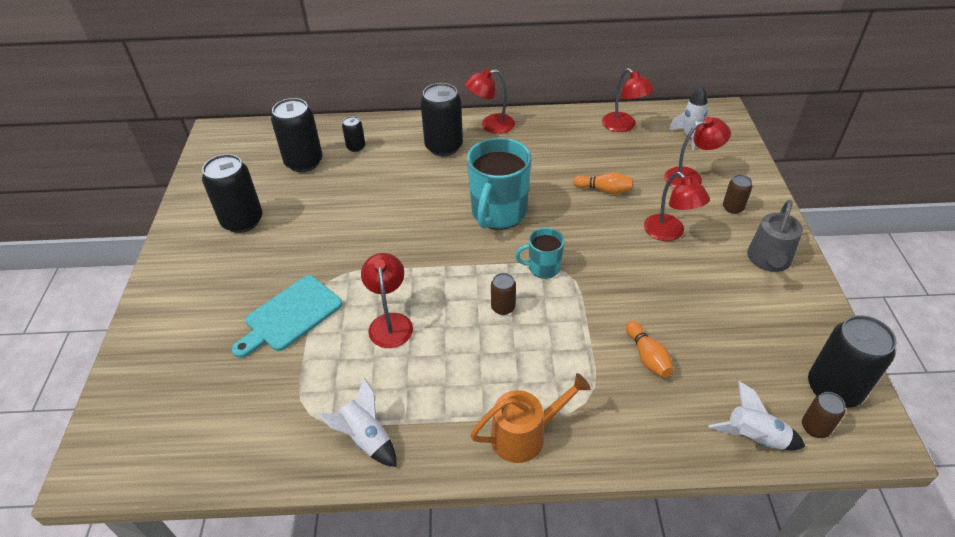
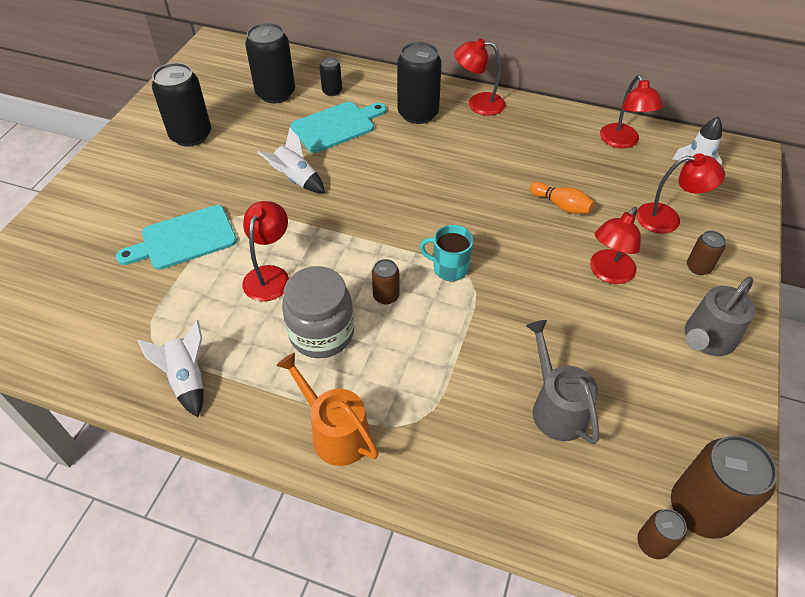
camera: 20 degrees right, 5 degrees up
turquoise mug [467,138,531,230] -> none
orange watering can [470,373,591,463] -> orange watering can turned 135 degrees counterclockwise [276,352,379,466]
orange bowling pin [626,321,674,378] -> none
red lamp [644,172,710,241] -> red lamp turned 45 degrees clockwise [590,207,641,284]
white rocket [709,381,805,450] -> white rocket moved to [258,128,325,193]
black can [808,315,897,408] -> brown can [671,435,777,539]
none -> grey jar [282,266,354,358]
none -> turquoise cutting board [290,102,387,153]
none -> grey watering can [526,320,599,444]

